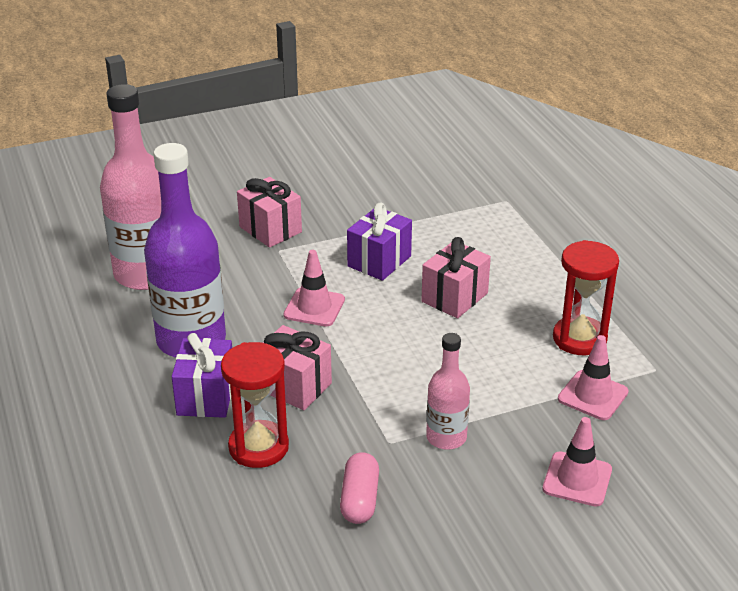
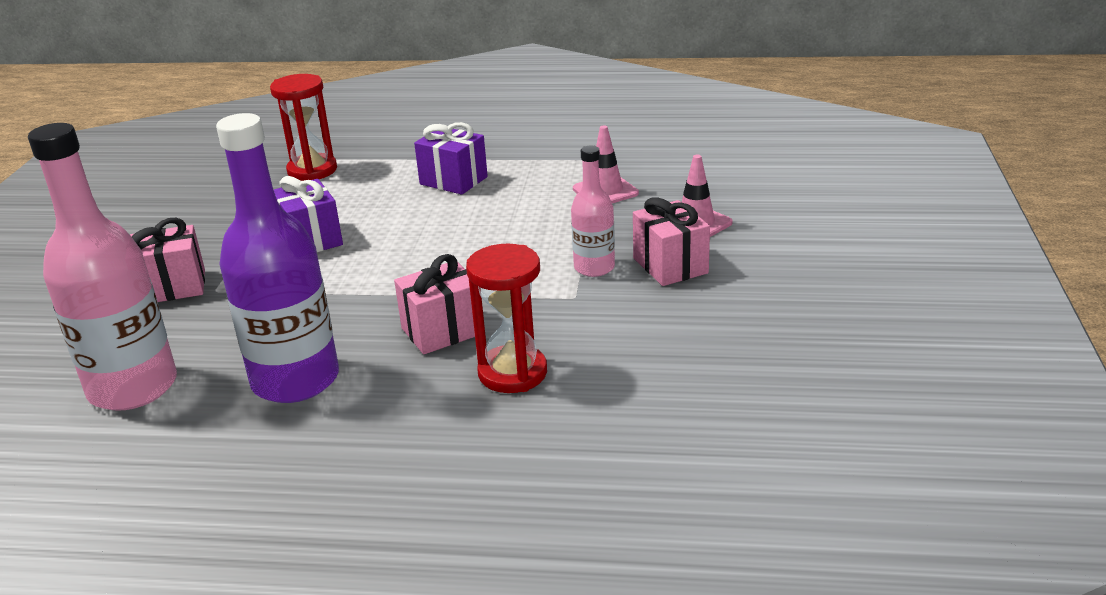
camera: 60 degrees left, 5 degrees down
purple gift [172,333,232,418] -> purple gift moved to [414,122,488,195]
pink traffic cone [283,250,345,327] -> none
pink capsule [340,452,379,524] -> none
pink gift [421,237,491,318] -> pink gift moved to [633,197,710,286]
red hourglass [553,240,619,355] -> red hourglass moved to [270,74,337,181]

